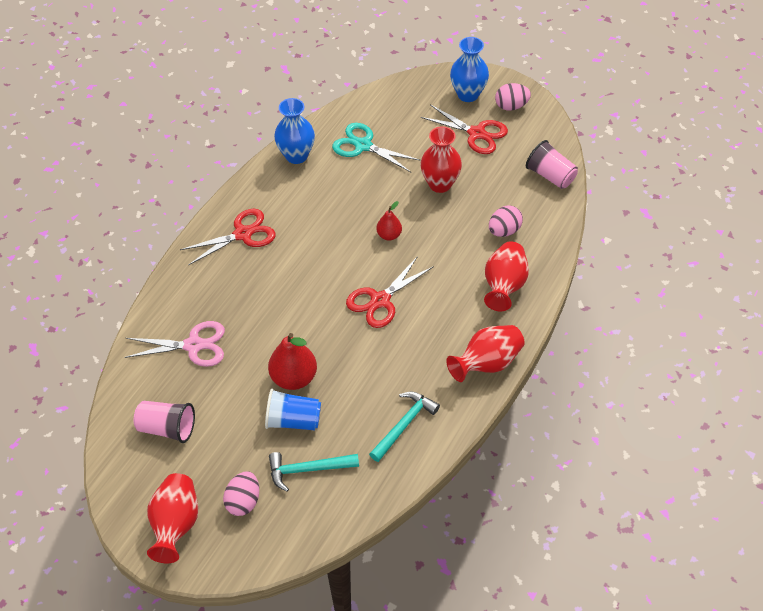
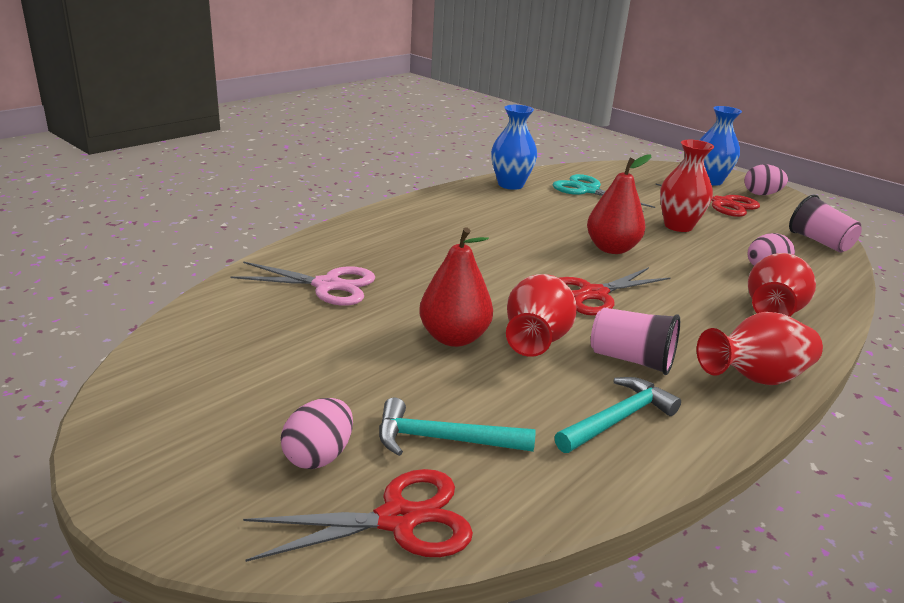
camera: 10 degrees right, 25 degrees down
pink cup [134,401,195,443] -> pink cup moved to [591,308,680,375]
red vase [147,473,198,563] -> red vase moved to [506,274,576,357]
red scissors [180,208,276,265] -> red scissors moved to [243,469,473,562]
blue cup [265,389,321,430] -> none
red pear [376,201,402,240] -> red pear [587,154,651,254], size x1.72

